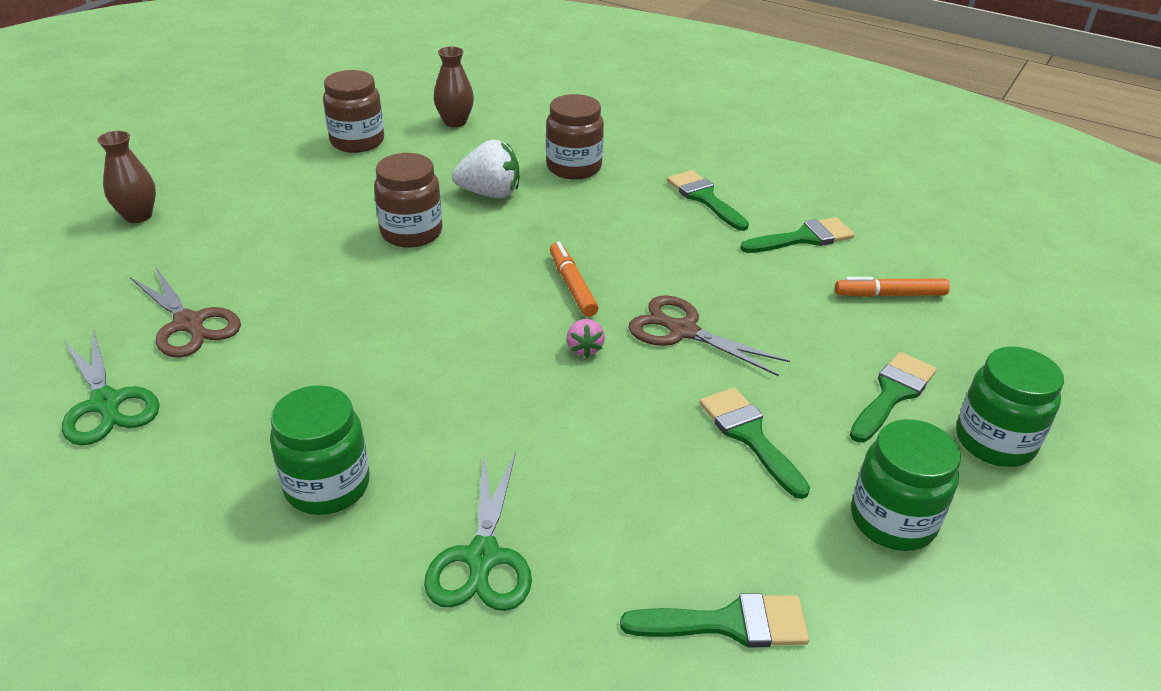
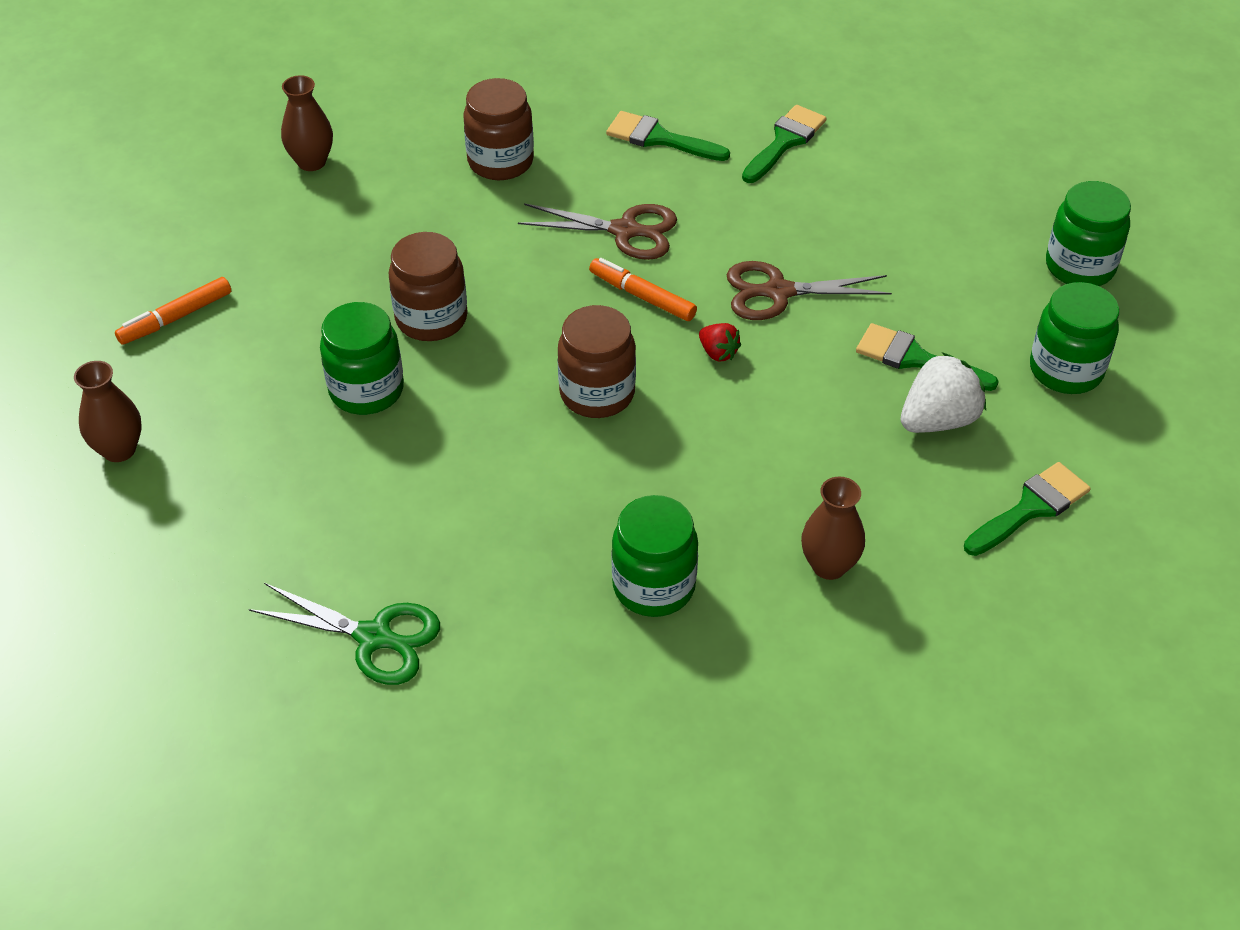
camera: 35 degrees left, 10 degrees up
brown scissors [130,266,241,358] -> brown scissors moved to [518,203,677,260]
brown jar [323,70,384,153] -> brown jar moved to [558,305,636,418]
green scissors [424,452,532,611] -> brown vase [801,476,865,580]
white strawberry [452,140,519,198] -> white strawberry moved to [901,352,986,433]
pink strawberry [567,319,605,357] -> red strawberry [699,323,741,361]
orange marker [835,277,950,297] -> orange marker moved to [115,277,231,345]
green brush [850,352,937,443] -> none
none -> green jar [320,302,404,415]

